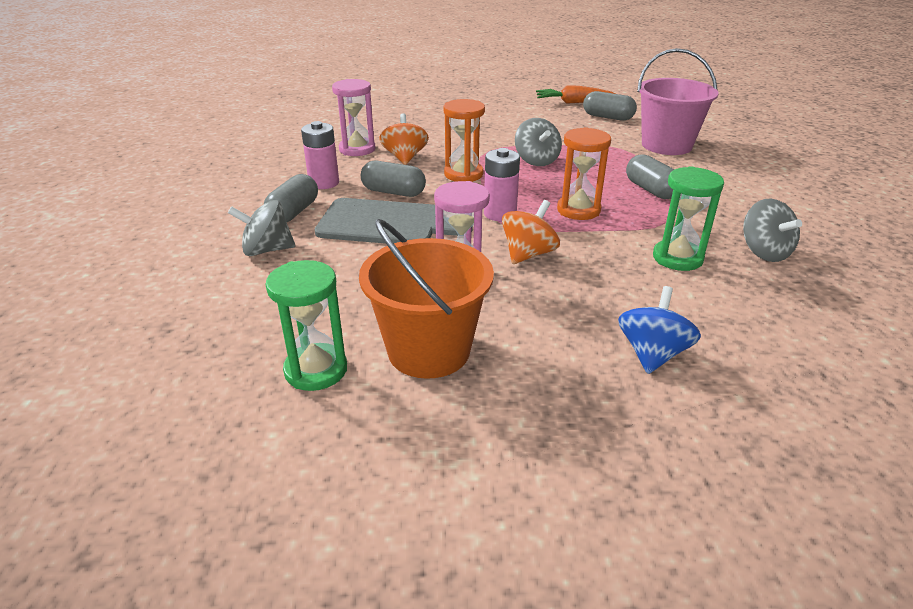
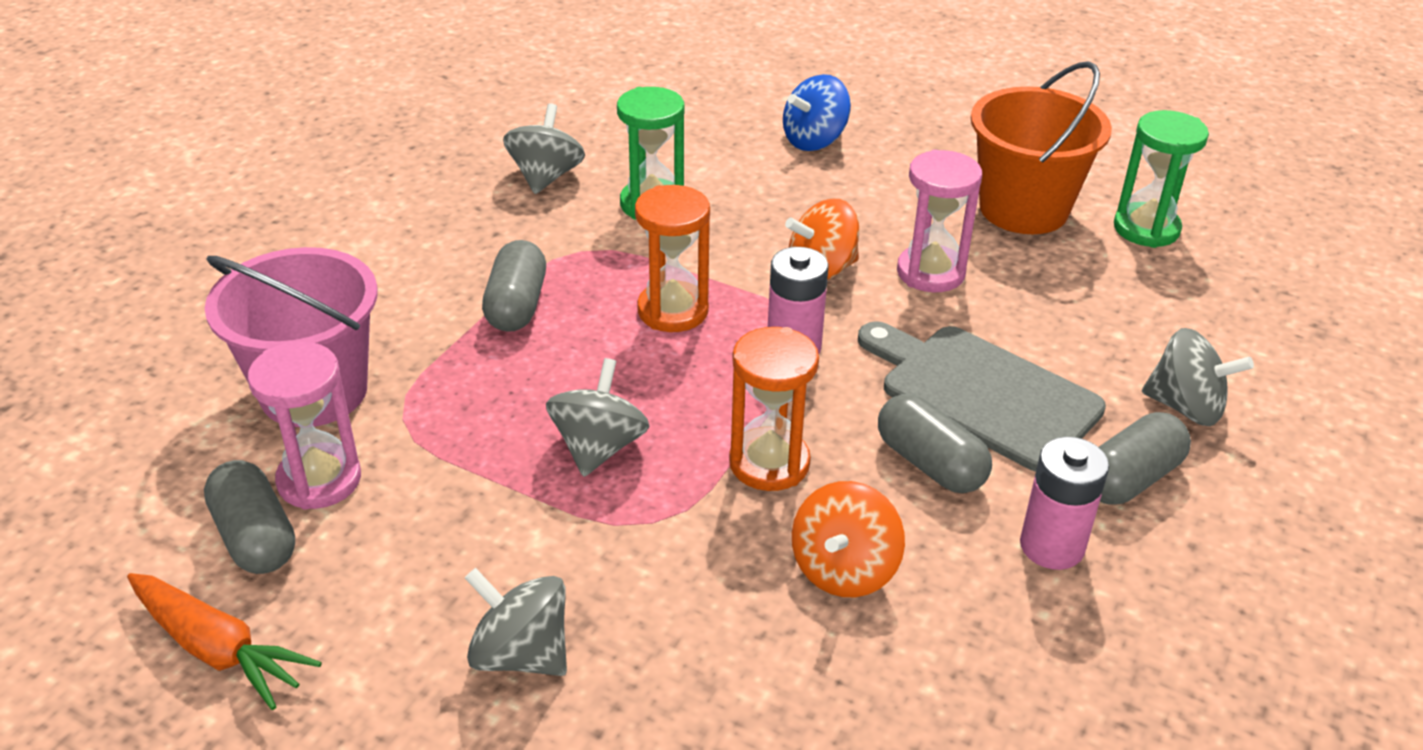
camera: 150 degrees left, 5 degrees up
pink hourglass [332,79,376,156] -> pink hourglass moved to [248,342,361,510]
none -> grey spinning top [465,568,567,676]

